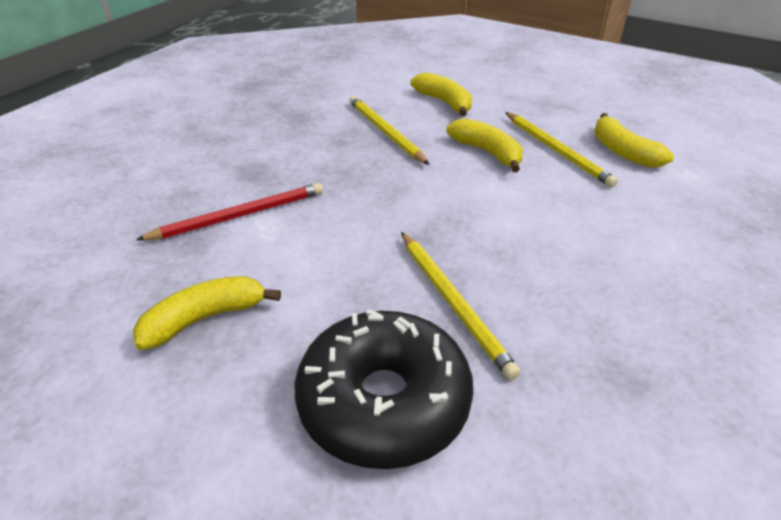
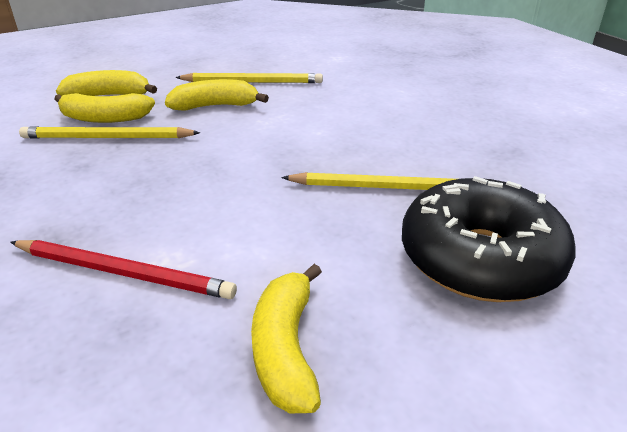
camera: 60 degrees left, 5 degrees down
red pencil [136,183,323,240] -> red pencil turned 105 degrees clockwise [10,240,237,299]
yellow banana [594,113,674,168] -> yellow banana moved to [54,93,155,123]

